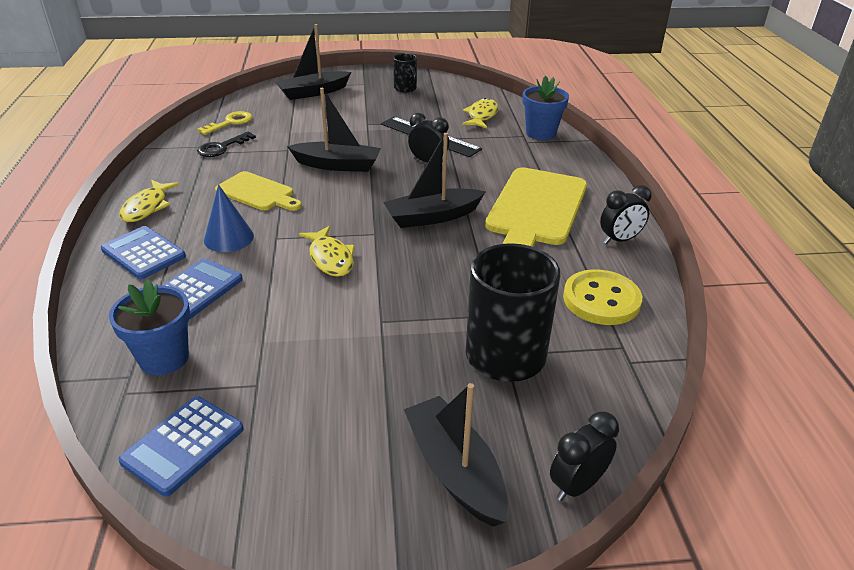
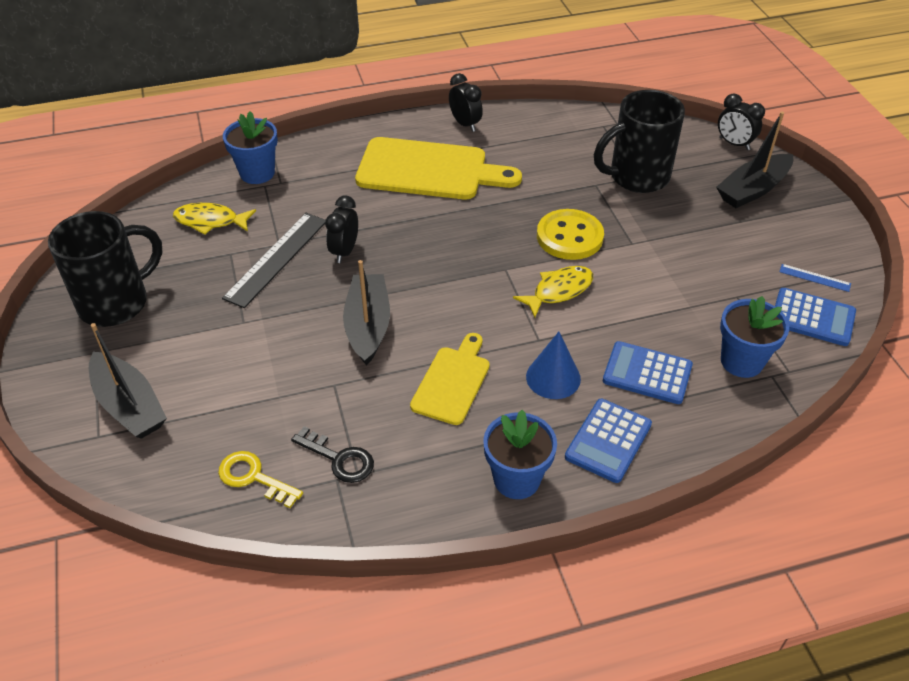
camera: 100 degrees left, 10 degrees up
yellow fish [119,180,180,222] -> blue flower pot [483,410,557,499]
black boat [383,133,486,228] -> none
black mug [393,53,417,92] -> black mug [48,211,162,327], size x1.96
yellow button [563,269,642,325] -> yellow button moved to [537,209,604,260]
none -> blue ruler [779,264,851,292]

